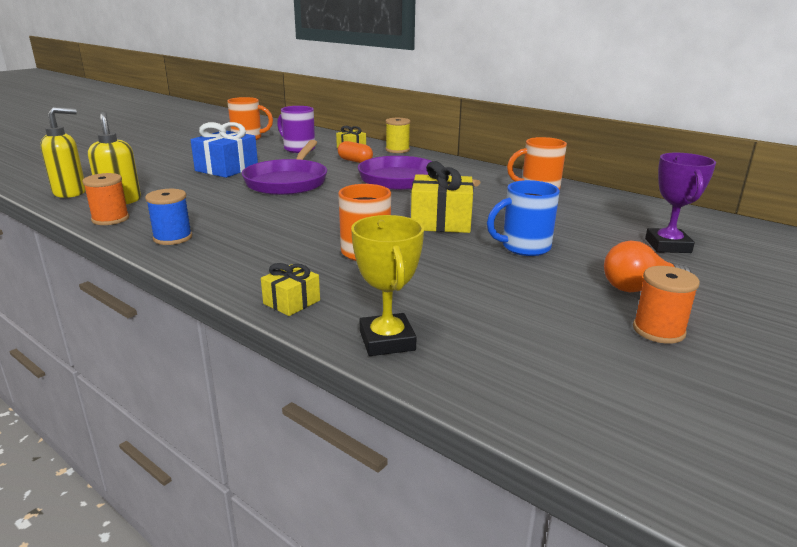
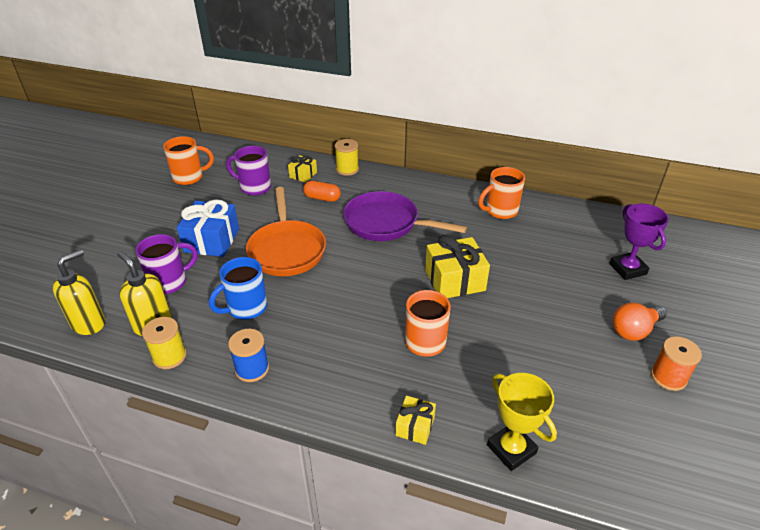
camera: 20 degrees left, 15 degrees up
orange spool [82,173,129,225] -> yellow spool [142,317,187,369]
purple pan [242,140,327,195] -> orange pan [246,187,326,276]
blue mug [487,180,560,256] -> blue mug moved to [209,257,267,320]
none -> purple mug [135,234,198,294]

